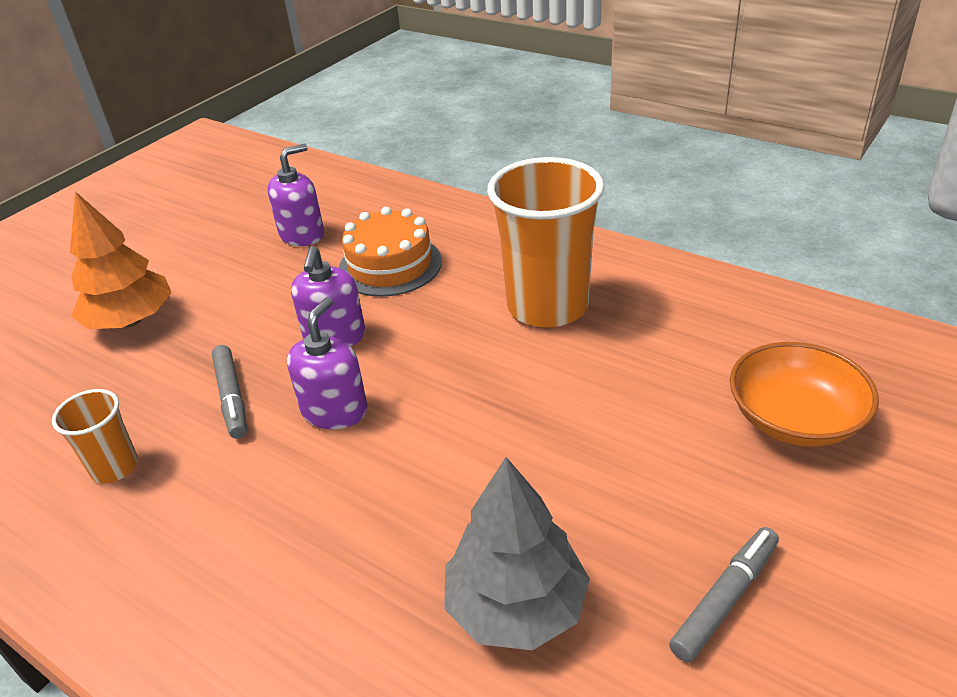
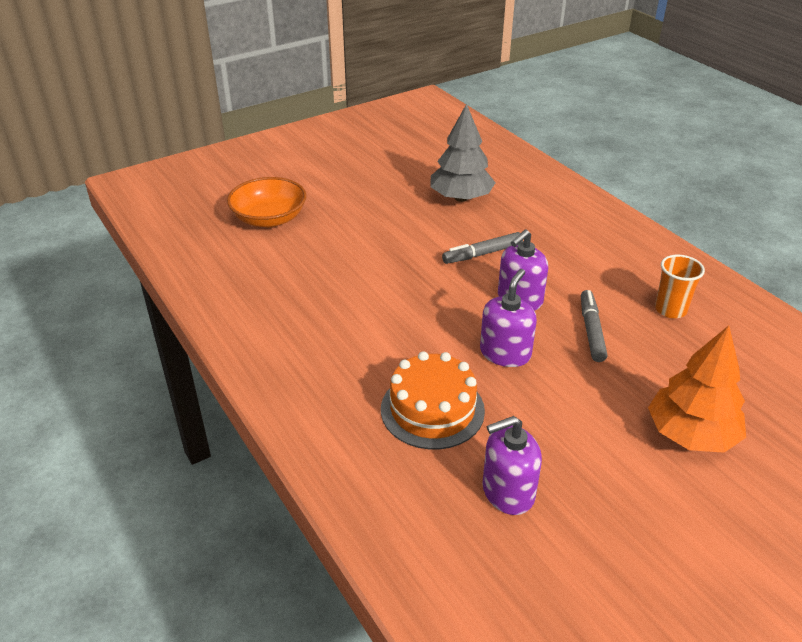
camera: 160 degrees left, 0 degrees up
orange cup [487,157,604,328] -> none
grey marker [669,527,779,662] -> grey marker moved to [442,232,523,264]

